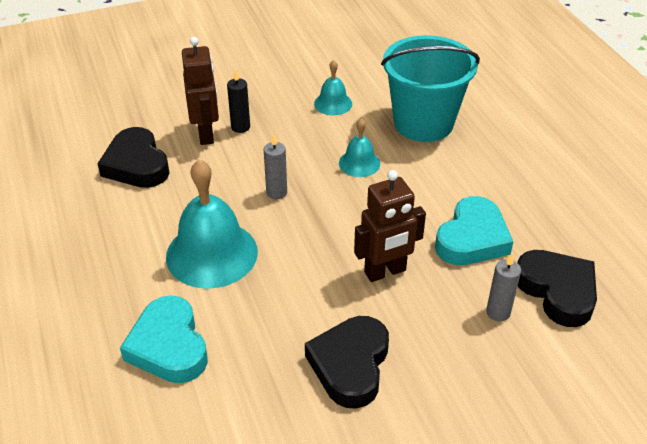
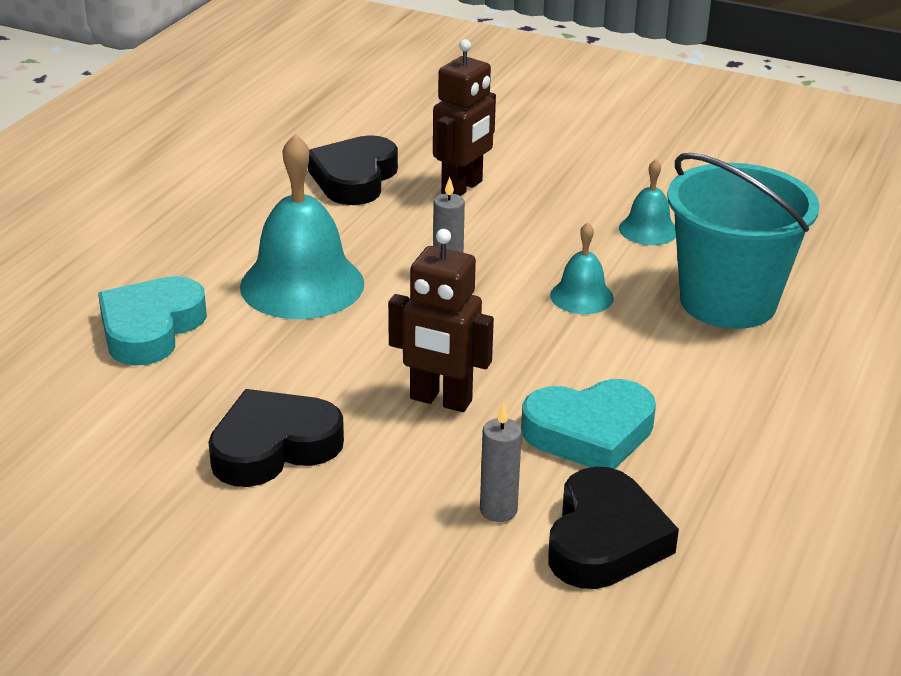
camera: 45 degrees right, 10 degrees down
black candle [227,70,250,133] -> none

